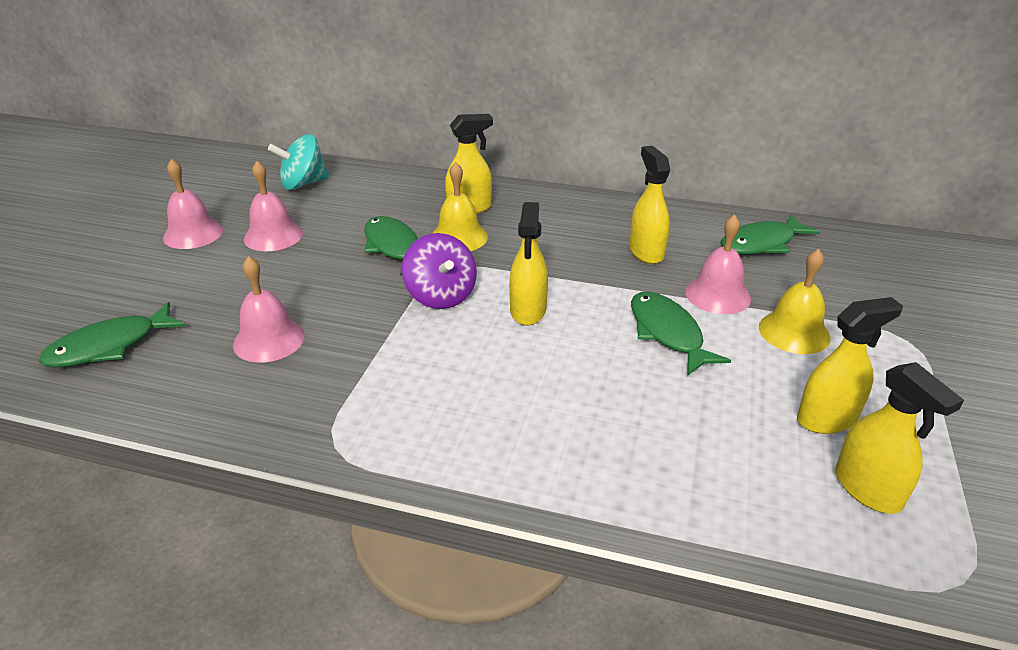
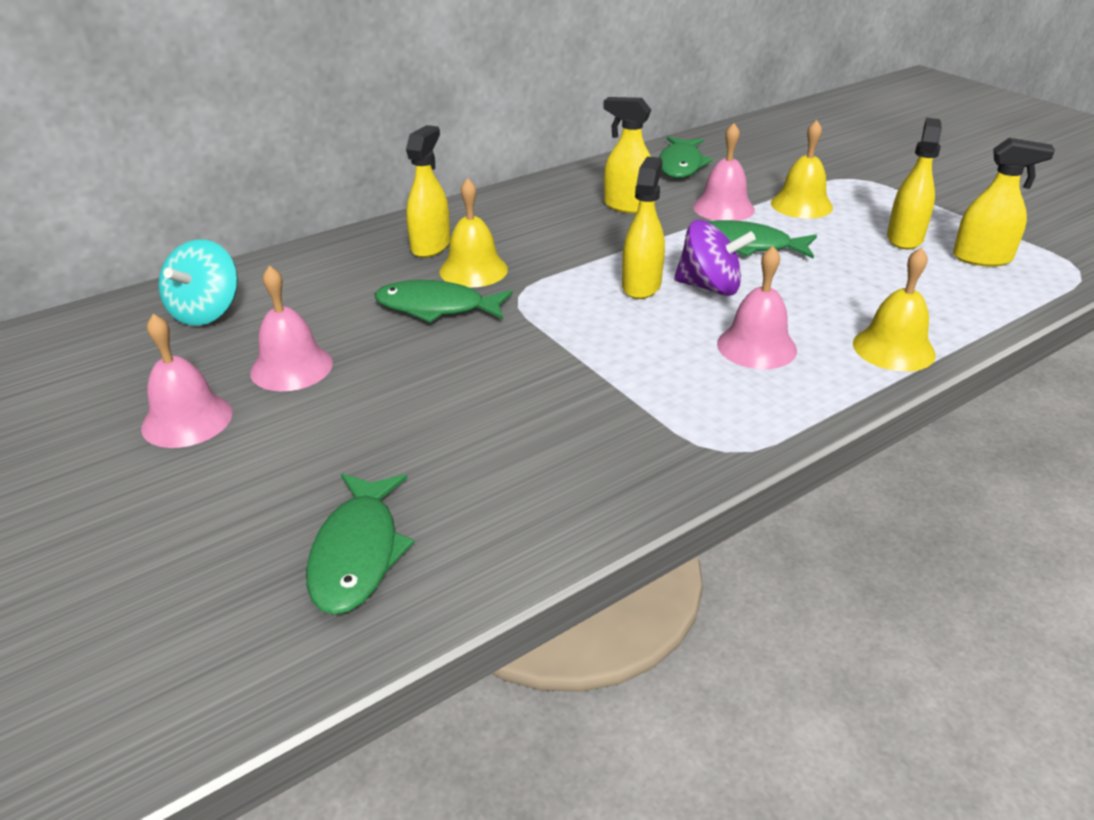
camera: 50 degrees left, 0 degrees up
pink bell [233,256,305,363] -> pink bell moved to [717,246,797,369]
purple spinning top [402,233,477,309] -> purple spinning top moved to [674,220,756,296]
yellow spray bottle [509,202,548,325] -> yellow spray bottle turned 120 degrees counterclockwise [622,157,665,299]
none -> yellow bell [853,247,936,372]

